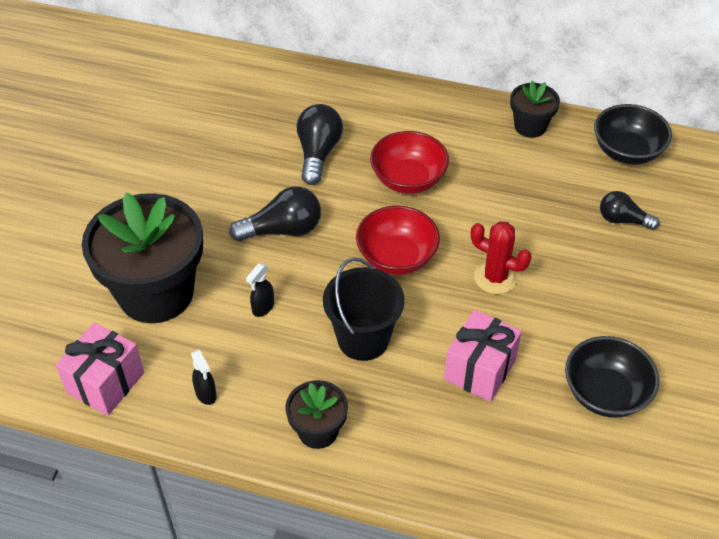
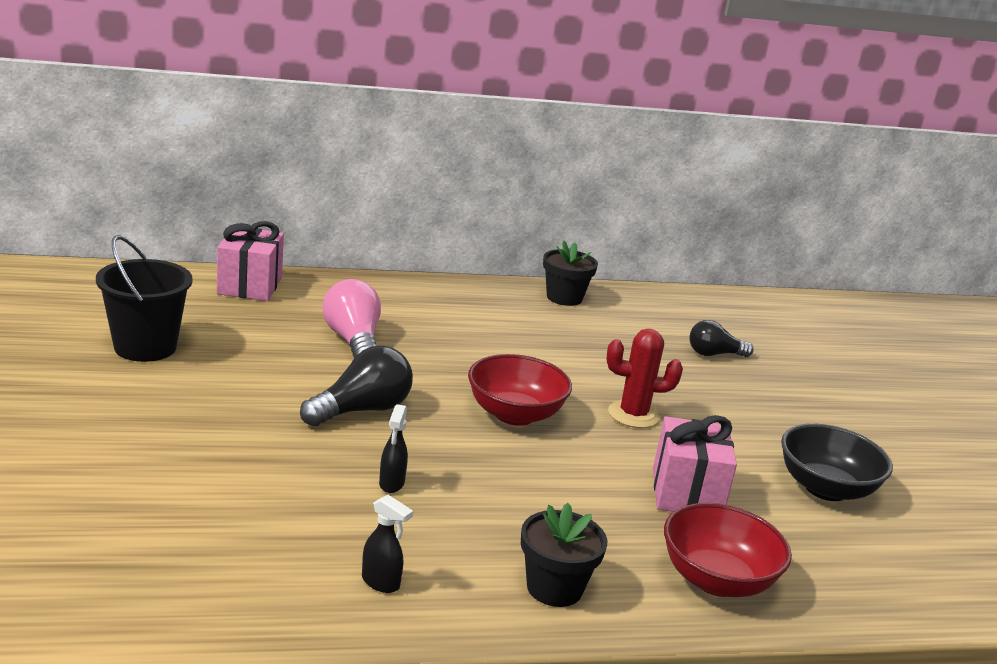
camera: 30 degrees left, 25 degrees down
pink gift [56,322,144,416] -> pink gift moved to [217,221,284,301]
black flower pot [82,192,203,323] -> none
black light bulb [297,104,343,185] -> pink light bulb [322,279,381,358]
black bucket [323,257,405,361] -> black bucket moved to [96,235,193,362]
red bowl [370,131,449,194] -> red bowl moved to [664,503,792,597]
black bowl [594,104,672,165] -> none

